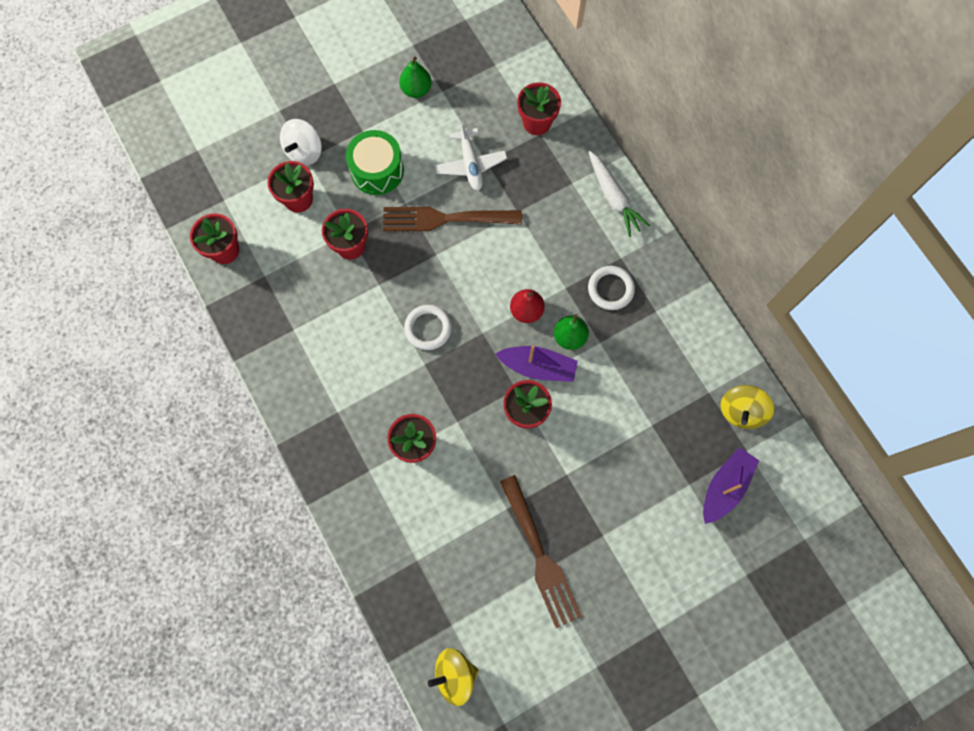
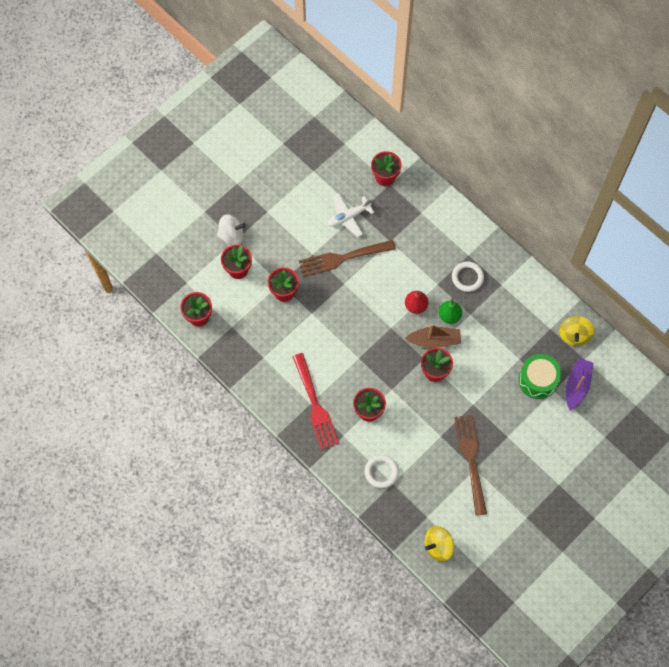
camera: 15 degrees left, 5 degrees down
white spinning top [280,119,322,166] -> white spinning top turned 105 degrees counterclockwise [217,214,246,246]
green drum [346,130,404,195] -> green drum moved to [519,354,562,399]
green pear [399,57,432,98] -> none
white ring [404,305,452,350] -> white ring moved to [365,455,399,488]
white plane [435,120,507,191] -> white plane turned 90 degrees clockwise [328,194,374,237]
purple boat [496,345,578,382] -> brown boat [405,324,461,348]
brown fork [500,475,582,628] -> brown fork turned 150 degrees counterclockwise [454,415,487,516]
white carrot [589,151,650,237] -> none
none -> red fork [292,353,339,450]

